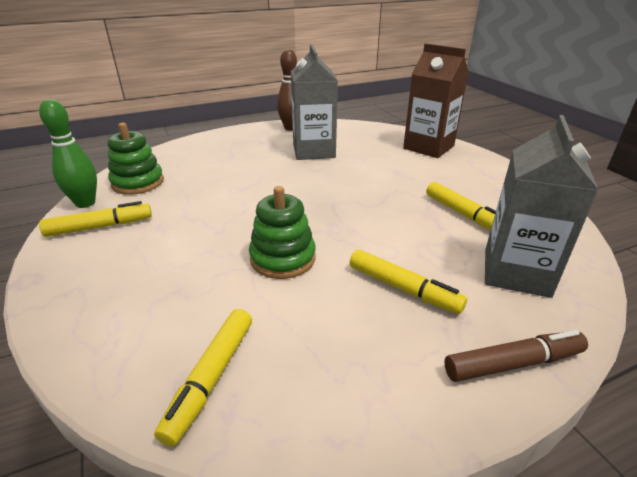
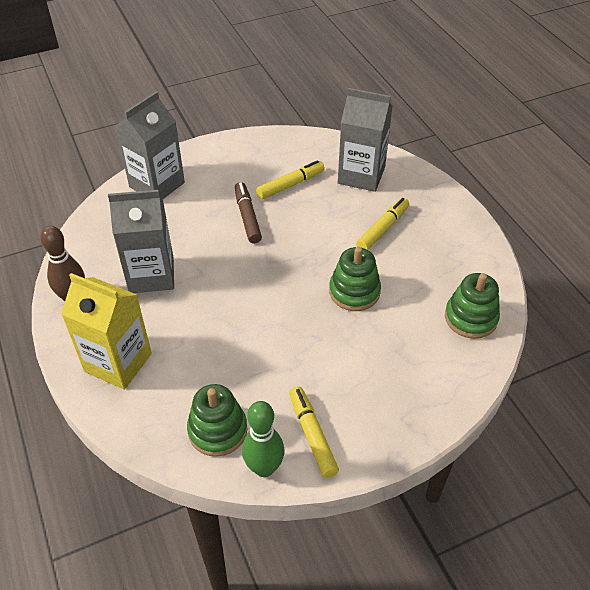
camera: 90 degrees left, 15 degrees up
yellow marker [154,309,252,447] -> green stacking toy [445,273,500,339]
brown carton [403,43,469,158] -> grey carton [115,91,185,199]
brown marker [444,330,588,382] -> brown marker moved to [235,182,262,243]
none -> yellow carton [61,273,152,390]

